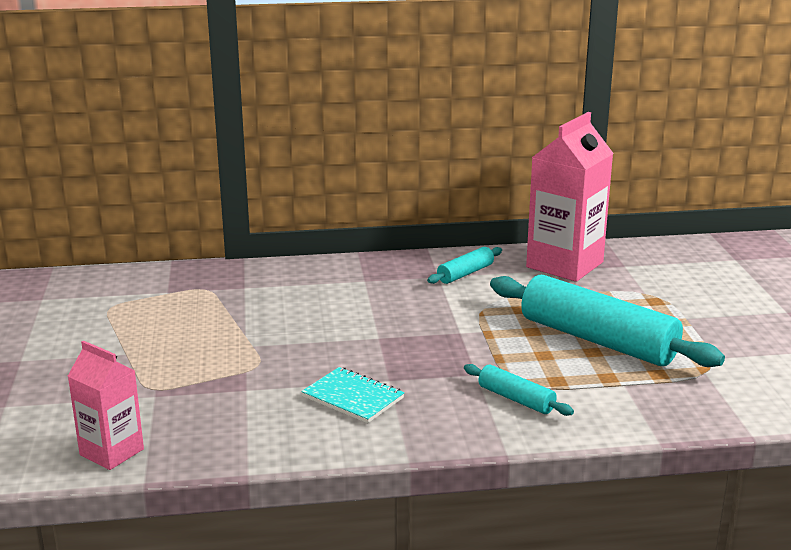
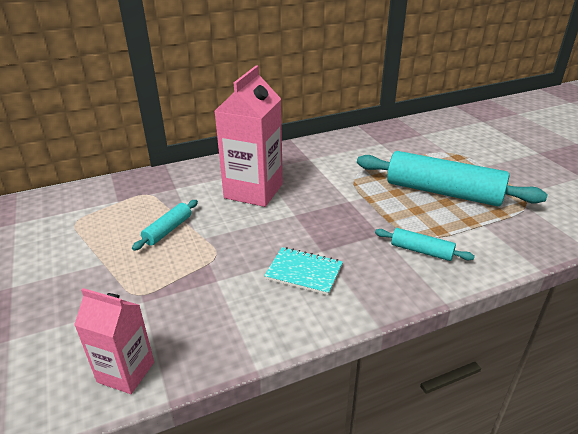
camera: 15 degrees left, 10 degrees up
turquoise rolling pin [427,247,502,284] -> turquoise rolling pin moved to [132,200,198,251]
pink carton [526,112,613,282] -> pink carton moved to [215,65,283,207]

